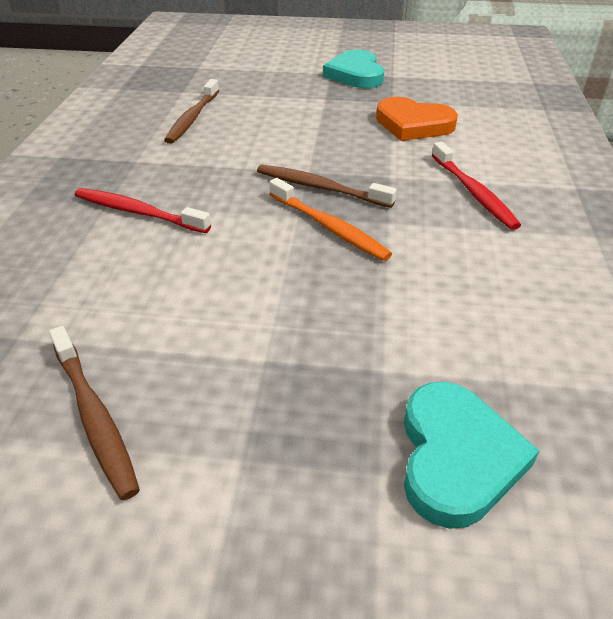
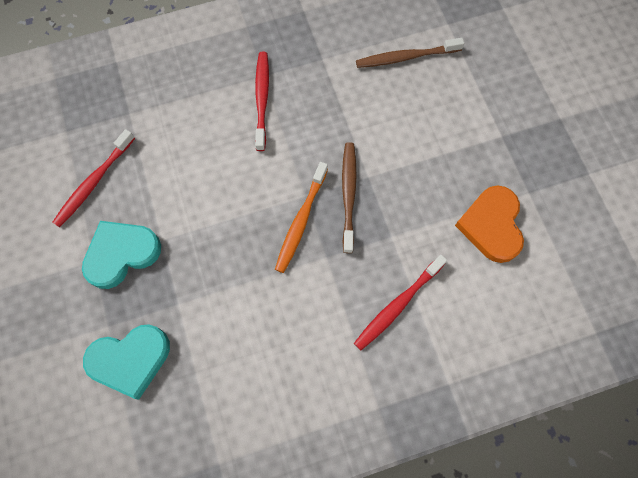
camera: 65 degrees right, 30 degrees up
brown toothbrush [49,326,140,500] -> red toothbrush [52,129,135,227]
turquoise heart [323,50,384,88] -> turquoise heart moved to [82,221,161,289]

